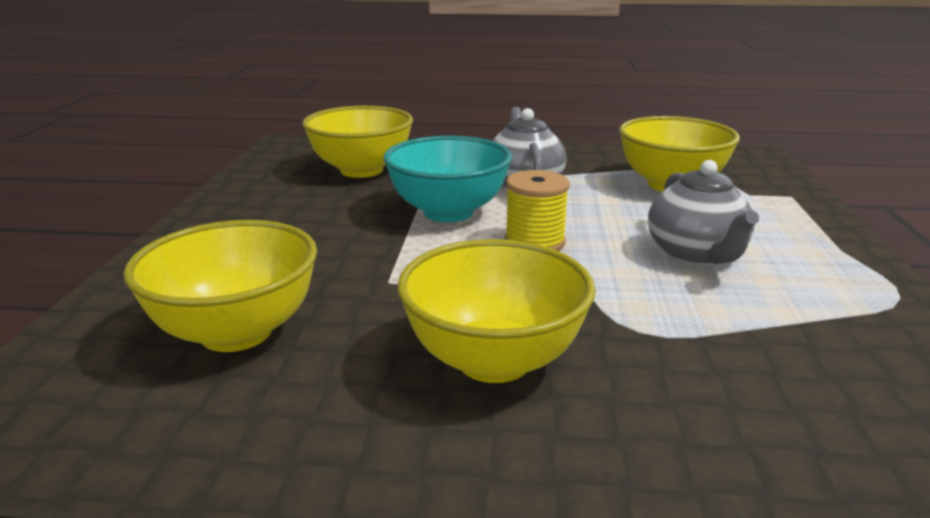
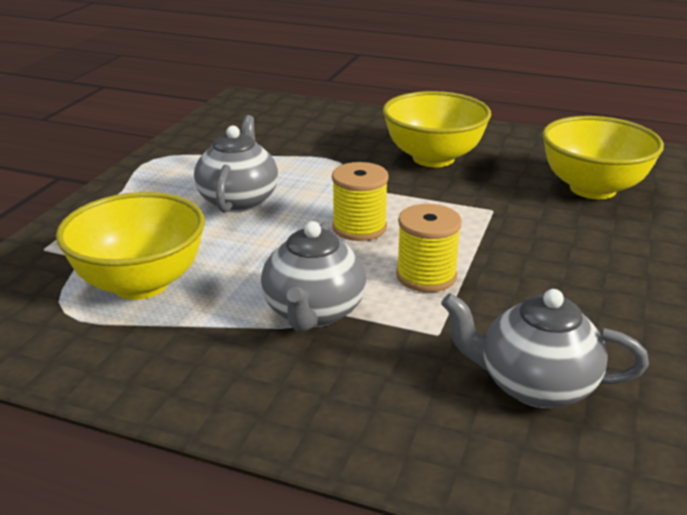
camera: 165 degrees left, 5 degrees up
yellow bowl [302,106,413,178] -> grey teapot [441,289,649,408]
turquoise bowl [383,136,512,222] -> yellow spool [396,204,462,292]

